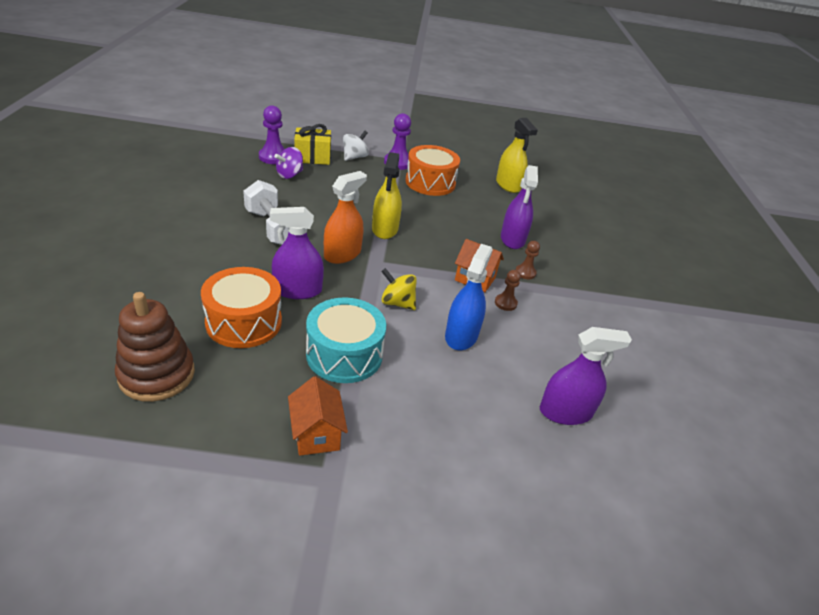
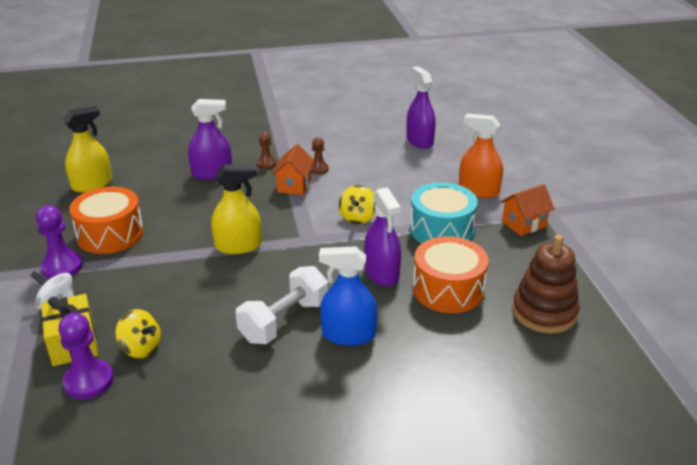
camera: 100 degrees left, 5 degrees down
purple spinning top [274,147,303,179] -> yellow spinning top [115,309,161,358]
orange spray bottle [324,171,367,264] -> orange spray bottle moved to [459,113,503,198]
blue spray bottle [445,244,493,350] -> blue spray bottle moved to [319,246,377,346]

